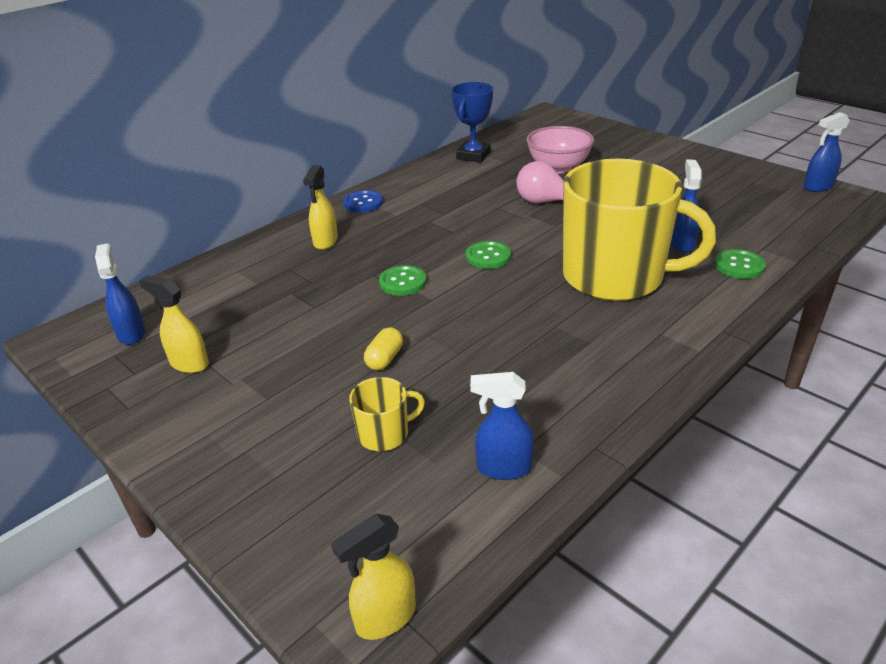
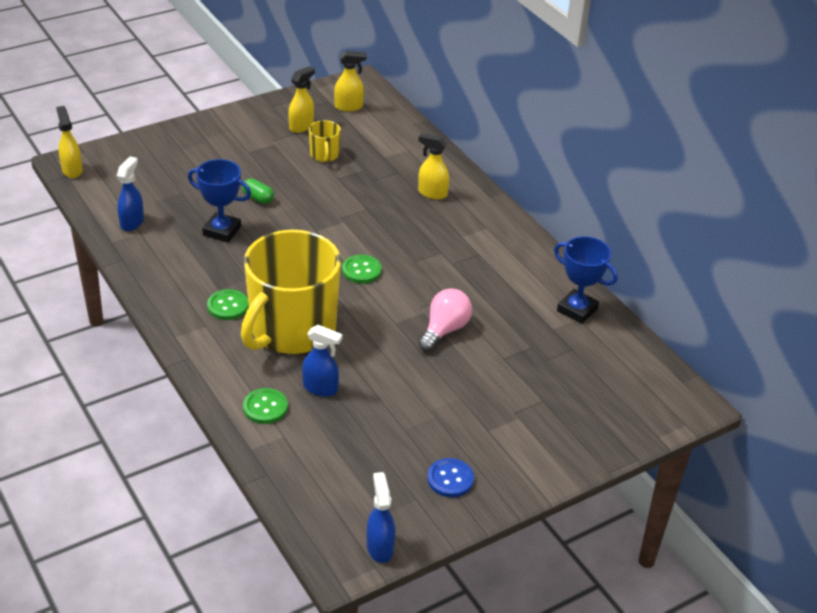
camera: 100 degrees right, 5 degrees up
blue spray bottle [95,243,145,345] -> yellow spray bottle [334,51,366,111]
blue button [343,190,383,212] -> blue button moved to [427,458,474,497]
yellow mug [349,377,425,451] -> yellow mug moved to [309,120,341,162]
yellow capsule [364,327,403,370] -> green capsule [242,178,274,204]
green button [379,265,426,296] -> green button moved to [207,289,249,320]
pink bowl [526,126,594,174] -> none
none -> blue trophy [188,159,251,243]

